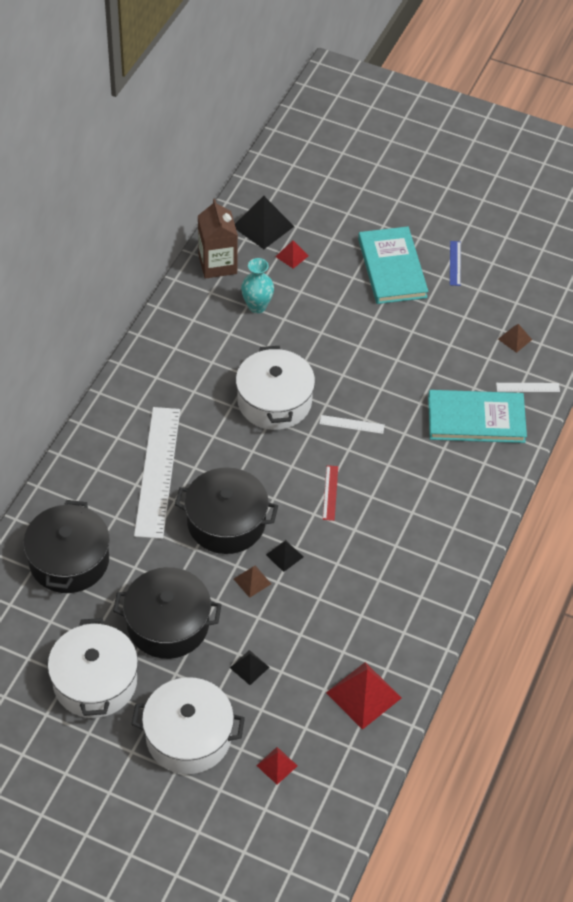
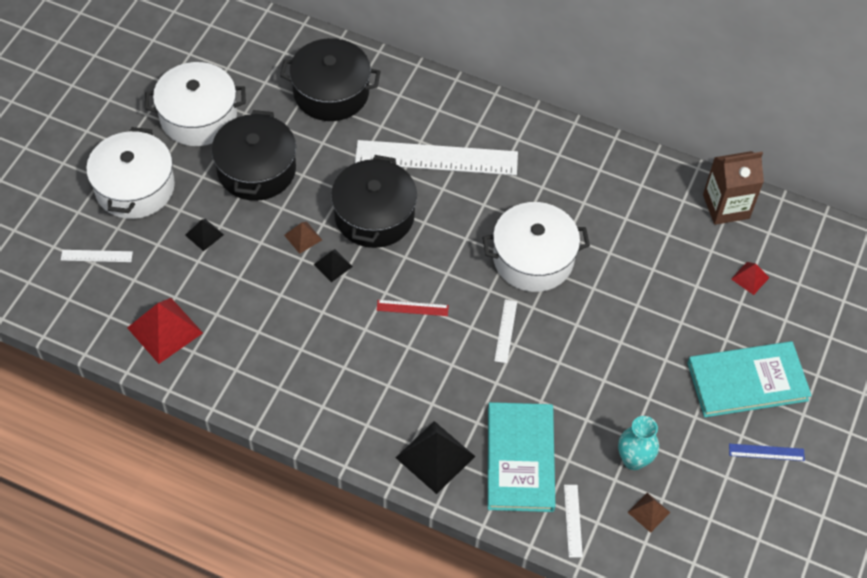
camera: 90 degrees right, 5 degrees up
black pyramid [235,196,294,249] -> black pyramid moved to [396,421,475,494]
turquoise vase [241,258,274,313] -> turquoise vase moved to [618,416,659,470]
red pyramid [256,747,298,785] -> white ruler [61,250,133,262]

